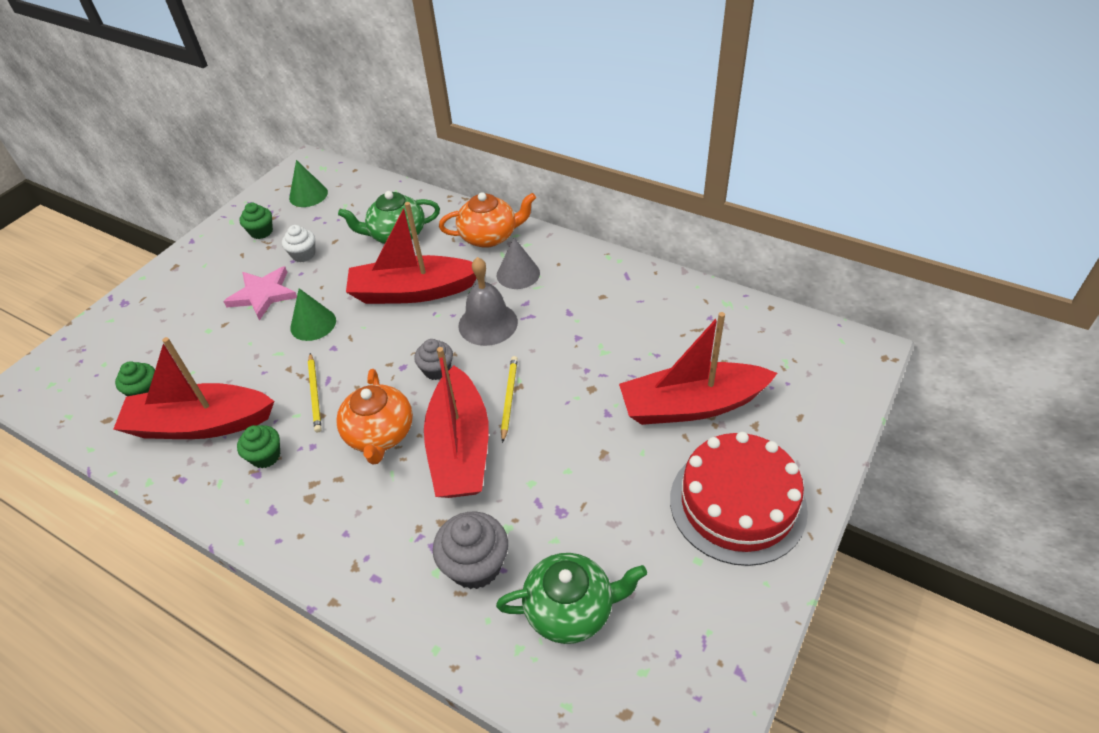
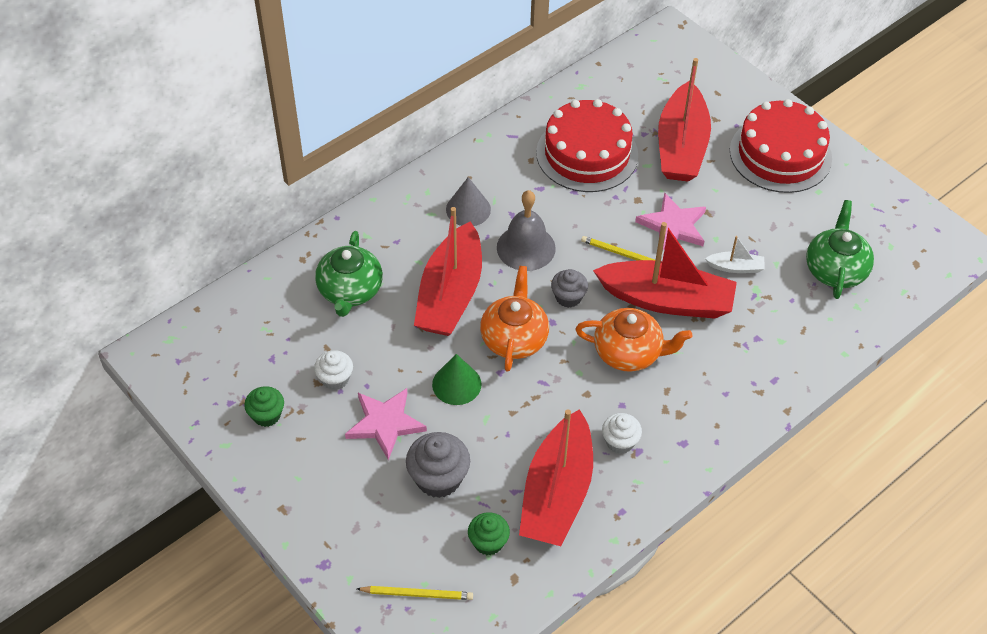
camera: 75 degrees left, 5 degrees up
green cupcake [237,425,280,468] -> white cupcake [602,413,642,454]
green cone [289,160,328,207] -> none
yellow pencil [308,353,321,432] -> yellow pencil moved to [357,586,473,600]
grey cupcake [433,512,508,589] -> grey cupcake moved to [406,432,470,498]
orange teapot [439,192,536,248] -> orange teapot moved to [480,266,549,372]
none -> red cake [536,99,638,192]
none -> pink star [635,192,706,250]
none -> white boat [705,236,765,273]

